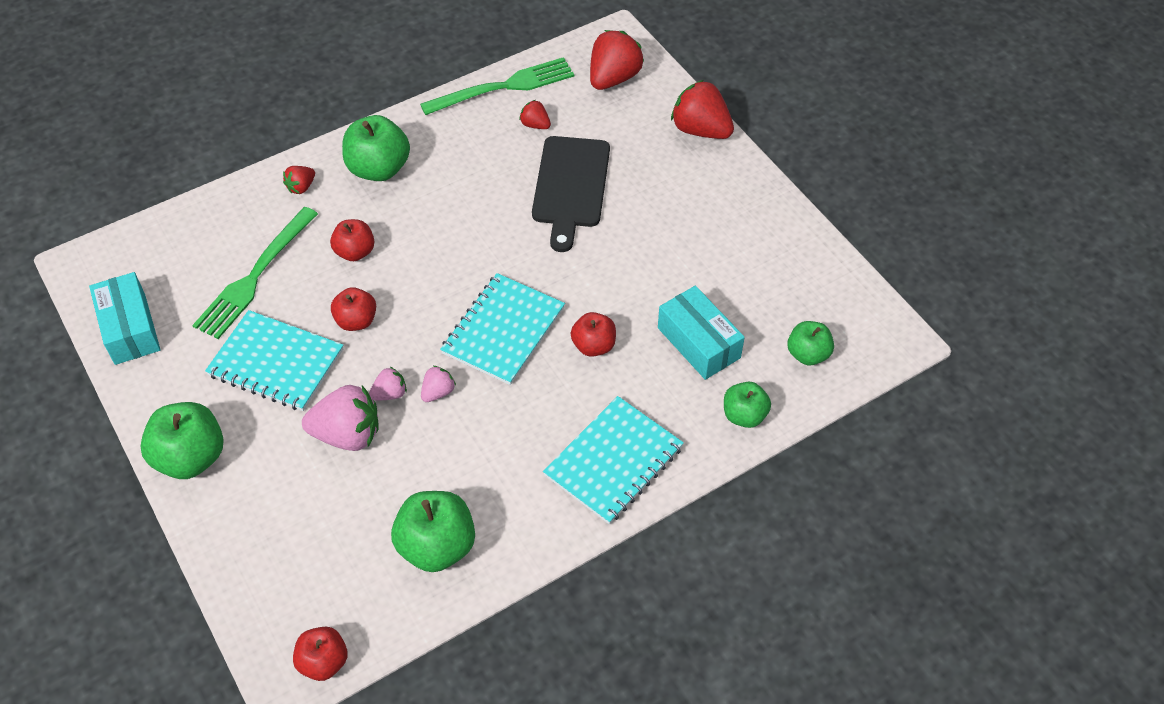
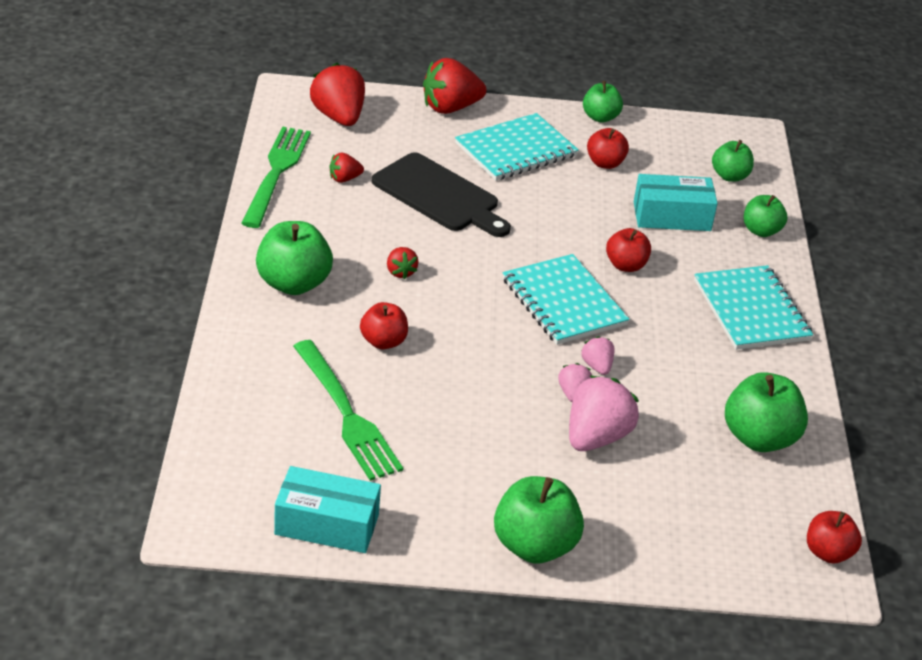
camera: 60 degrees left, 15 degrees down
turquoise notebook [205,310,343,411] -> turquoise notebook moved to [455,113,579,181]
red strawberry [283,166,315,194] -> red strawberry moved to [387,247,419,279]
red apple [331,287,376,331] -> red apple moved to [587,128,629,169]
none -> green apple [583,81,623,123]

